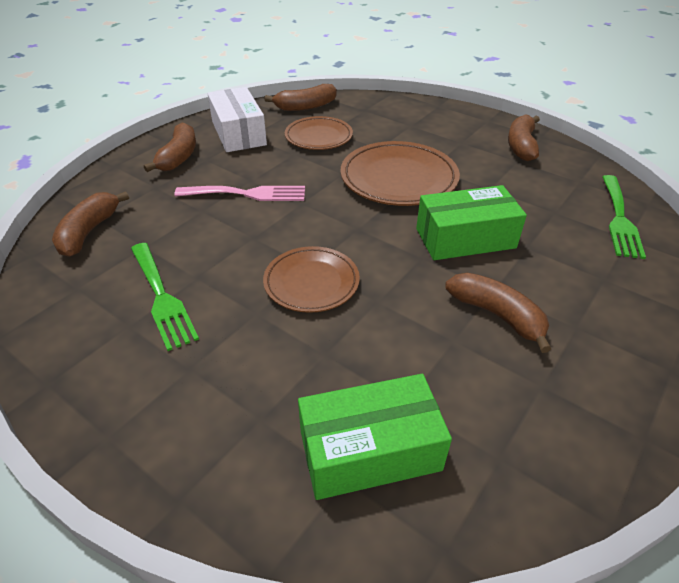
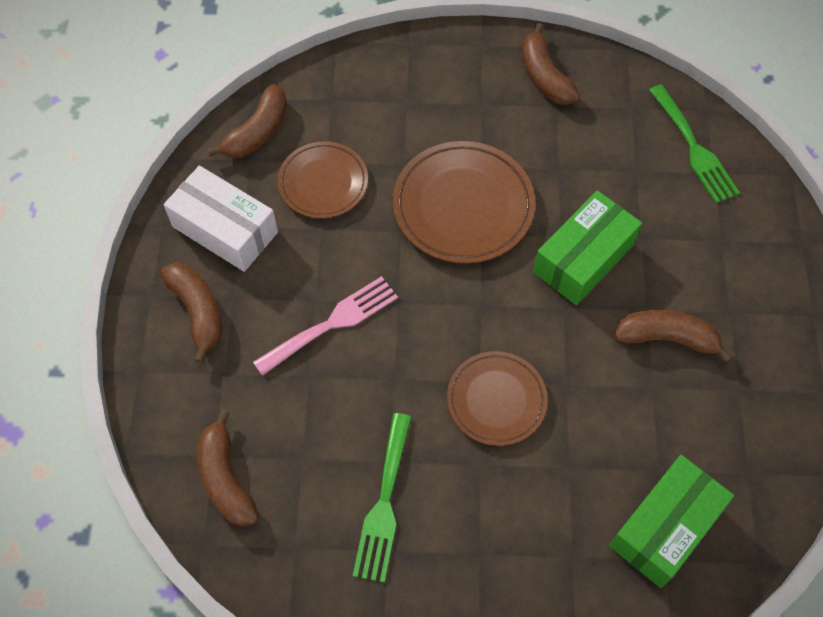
camera: 35 degrees left, 20 degrees up
green fork [131,243,199,351] -> green fork turned 75 degrees clockwise [353,413,411,583]

